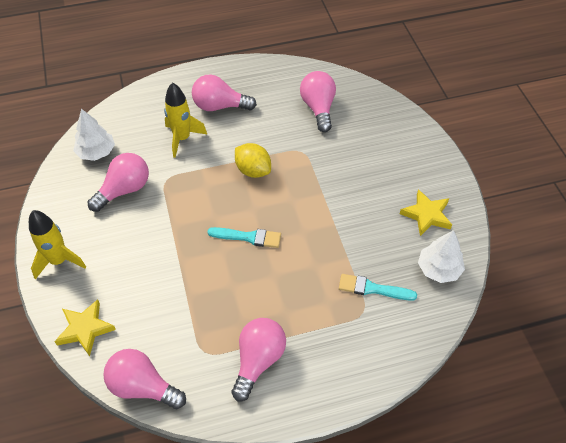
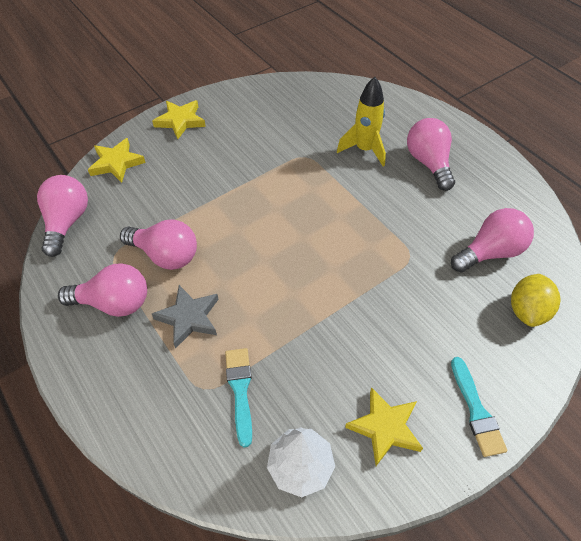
camera: 70 degrees right, 0 degrees up
yellow rocket [29,210,86,279] -> yellow star [152,100,206,139]
white tree [73,109,115,161] -> none
pink light bulb [88,153,149,212] -> pink light bulb moved to [120,219,197,270]
turquoise brush [207,227,281,248] -> turquoise brush moved to [451,357,507,457]
yellow lemon [235,143,271,178] -> yellow lemon moved to [511,274,560,327]
none -> grey star [152,285,219,349]

